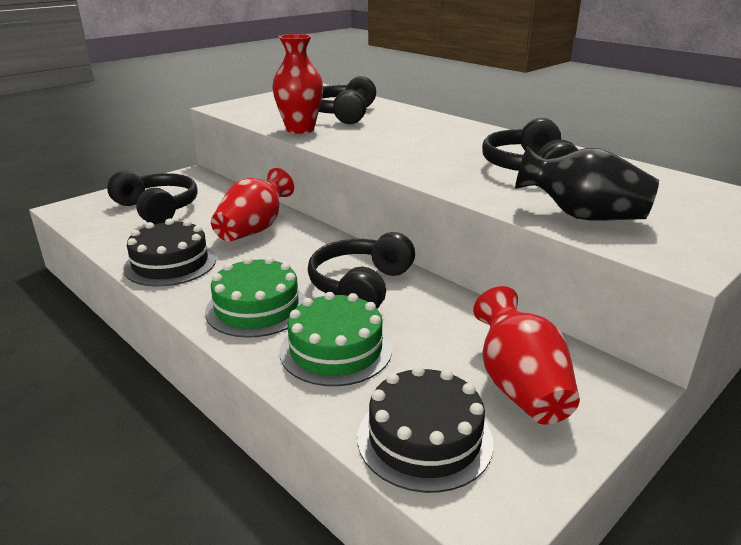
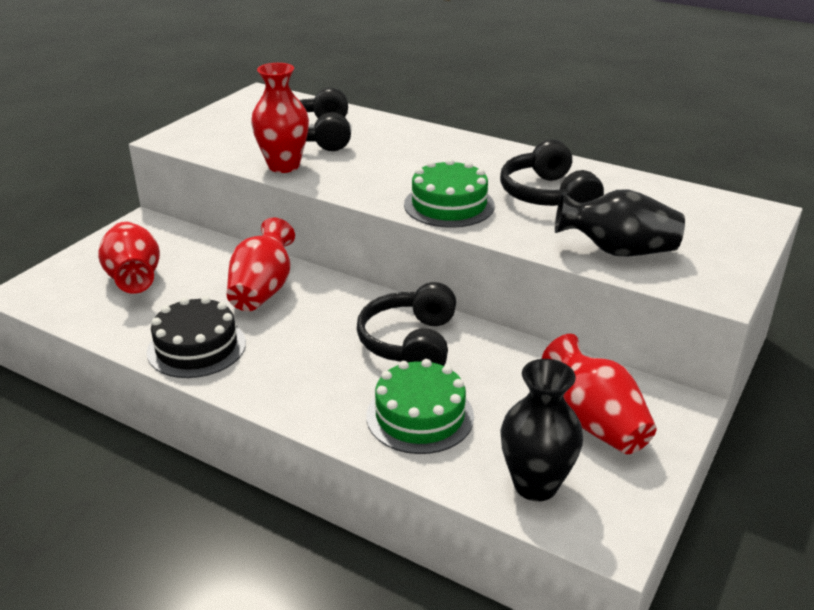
camera: 15 degrees left, 5 degrees up
black headphones [107,171,198,224] -> red vase [98,222,160,294]
green cake [205,257,306,338] -> green cake moved to [404,159,495,228]
black cake [357,366,493,493] -> black vase [500,359,583,501]

